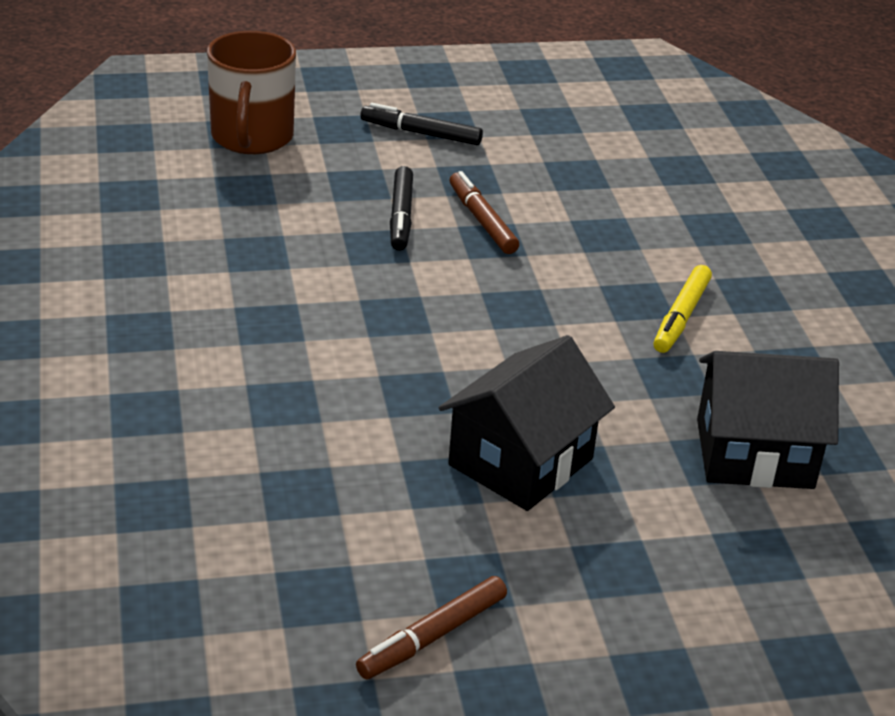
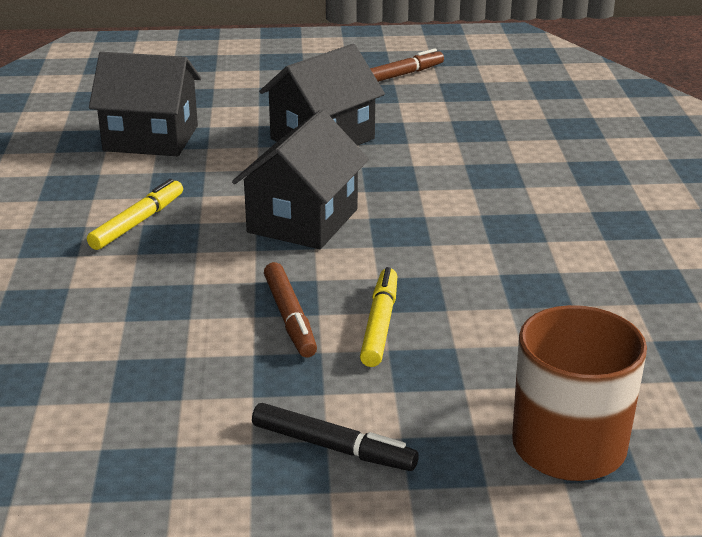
camera: 170 degrees left, 5 degrees down
black marker [390,166,413,251] -> yellow marker [360,267,397,367]
none -> black house [232,109,369,249]

